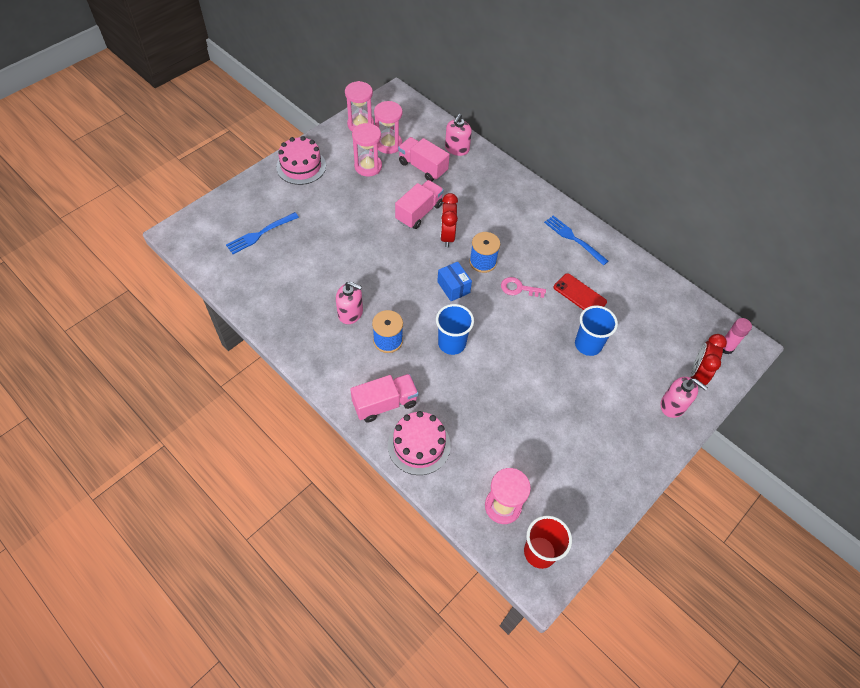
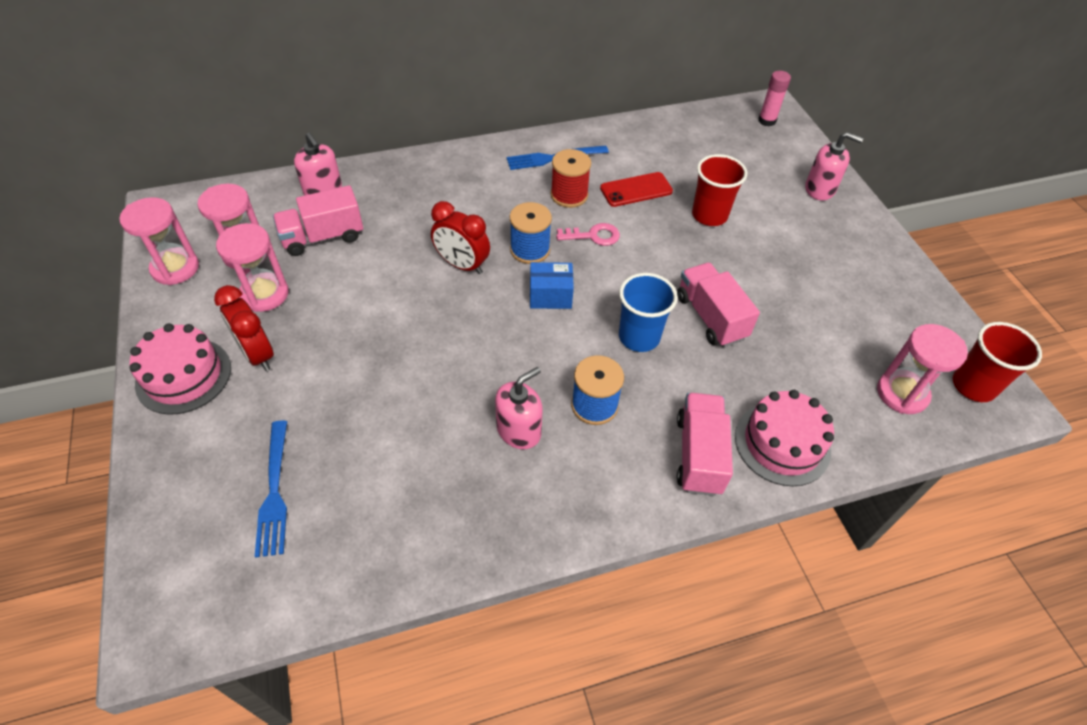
camera: 60 degrees left, 5 degrees down
pink truck [395,180,444,229] -> pink truck moved to [677,263,760,347]
pink key [501,277,546,298] -> pink key turned 135 degrees counterclockwise [556,223,620,246]
blue cup [575,306,618,356] -> red cup [692,154,747,226]
pink soap dispenser [661,377,708,418] -> pink soap dispenser turned 45 degrees clockwise [805,132,863,201]
red clock [691,334,727,385] -> red clock moved to [214,285,274,371]
none -> red spool [551,149,591,208]

